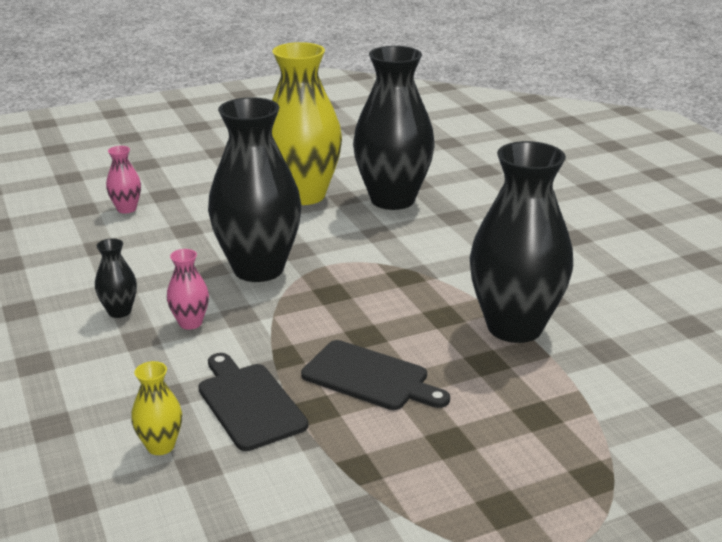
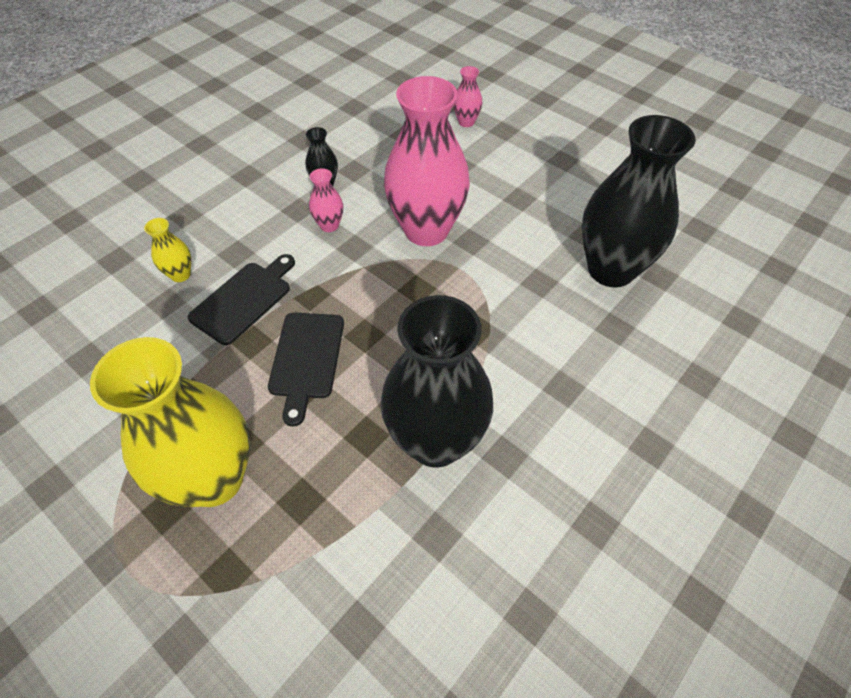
camera: 65 degrees right, 25 degrees up
black vase [208,97,301,282] -> pink vase [384,76,470,246]
yellow vase [272,42,342,205] -> yellow vase moved to [90,337,250,507]

